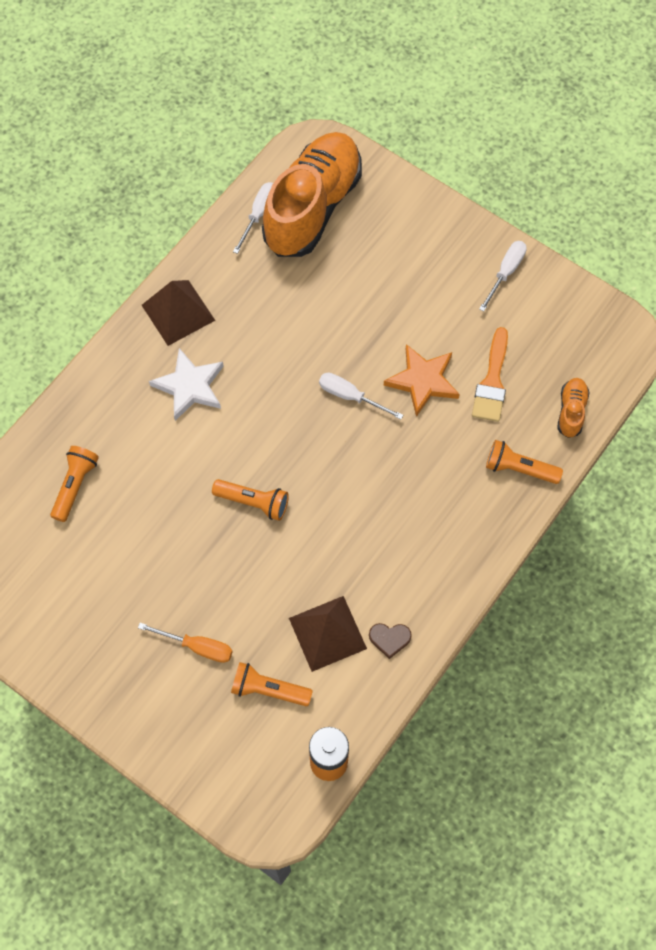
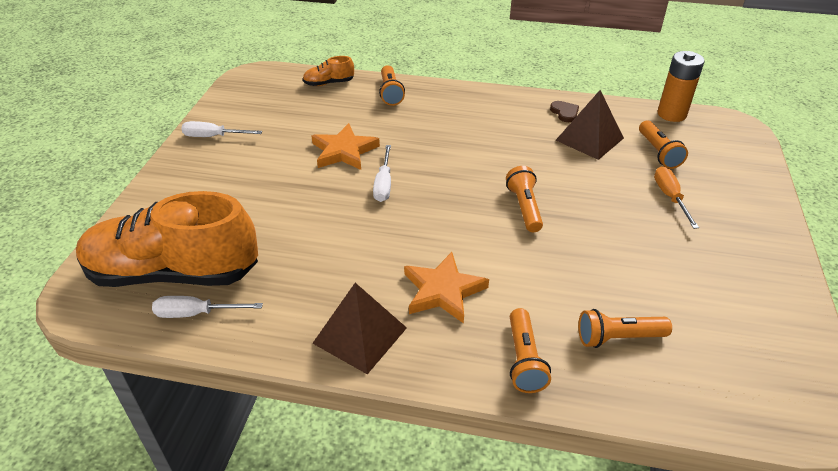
camera: 115 degrees left, 25 degrees down
white star [149,348,224,421] -> orange star [404,252,489,324]
orange brush [472,327,508,422] -> none
none -> orange flashlight [510,308,551,393]

